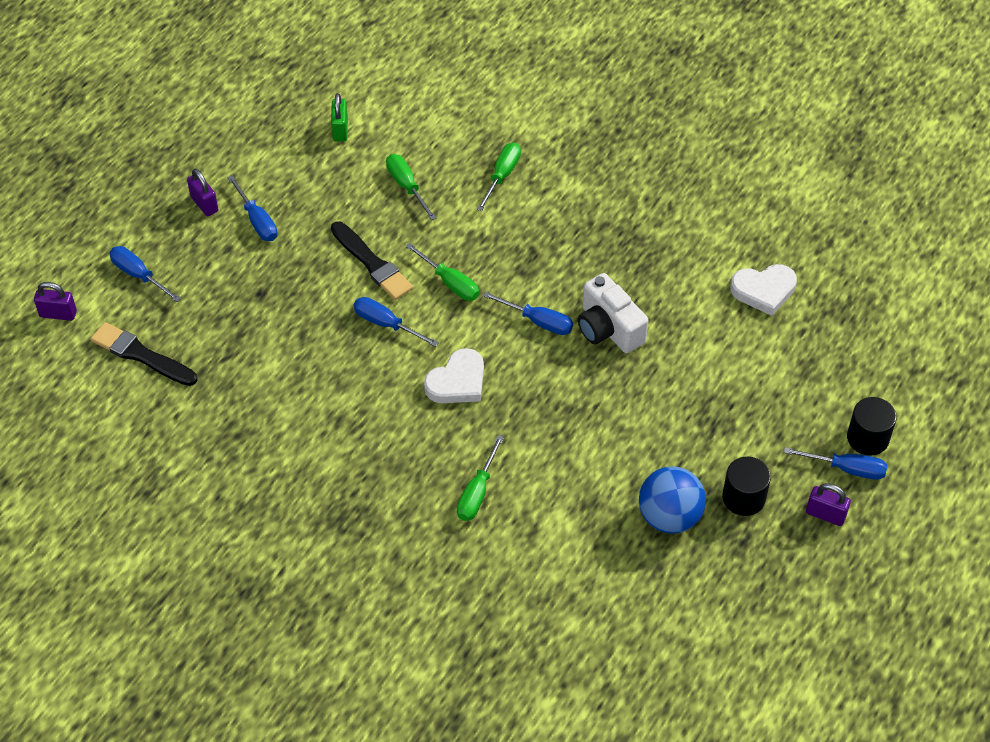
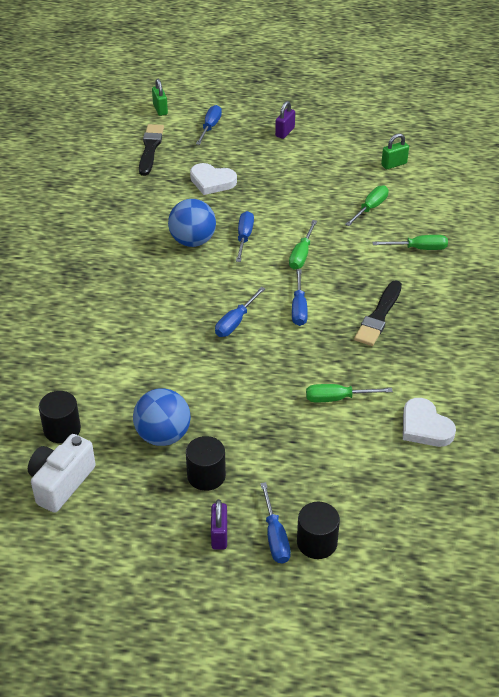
camera: 65 degrees right, 10 degrees down
purple padlock [34,282,77,321] -> green padlock [152,79,168,116]
blue screwdriver [227,175,278,241] -> blue screwdriver moved to [215,287,265,337]
black brush [331,221,413,300] -> black brush moved to [354,280,402,346]
white heart [424,348,484,403] -> white heart moved to [190,163,237,195]
green screwdriver [457,435,504,521] -> green screwdriver moved to [306,384,393,402]
white camera [578,273,648,353] -> white camera moved to [28,434,96,513]
none -> black cylinder [39,391,81,443]
none -> blue ball [168,199,216,247]

